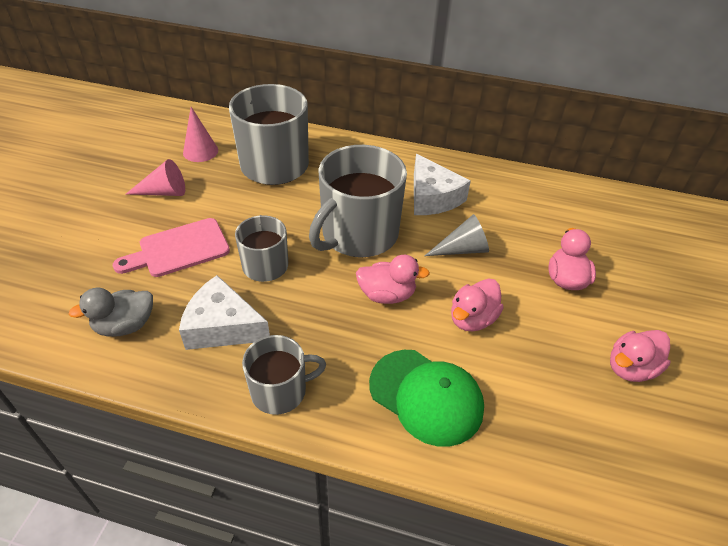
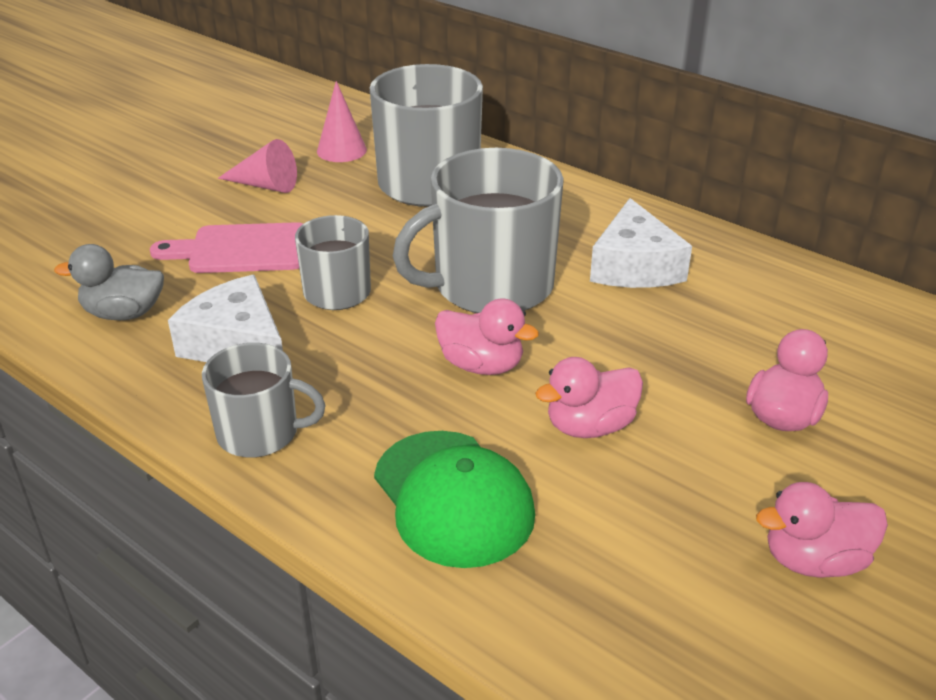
camera: 25 degrees right, 10 degrees down
grey cone [425,214,489,256] -> none

